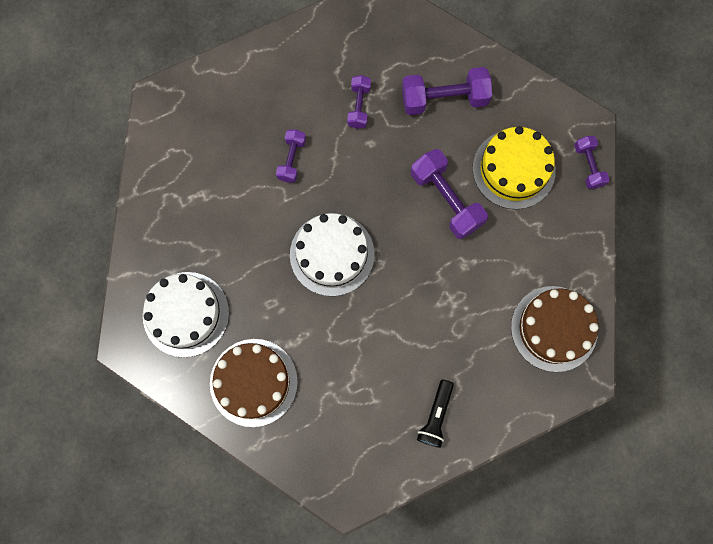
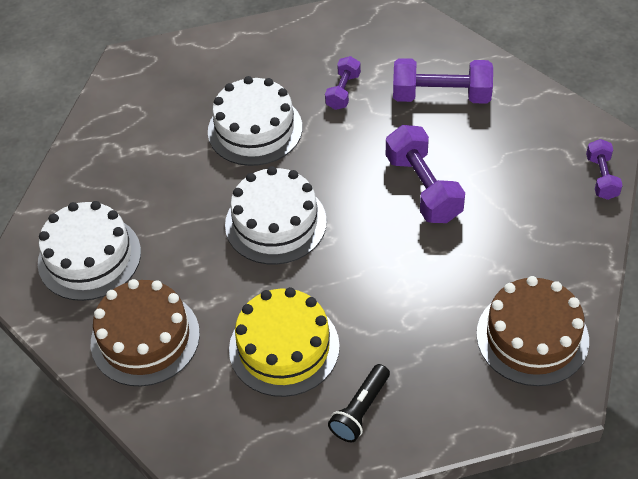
camera: 15 degrees right, 25 degrees down
purple dumbbell [276,130,306,183] -> white cake [208,76,302,166]
yellow cake [473,126,556,209] -> yellow cake moved to [229,287,340,397]

